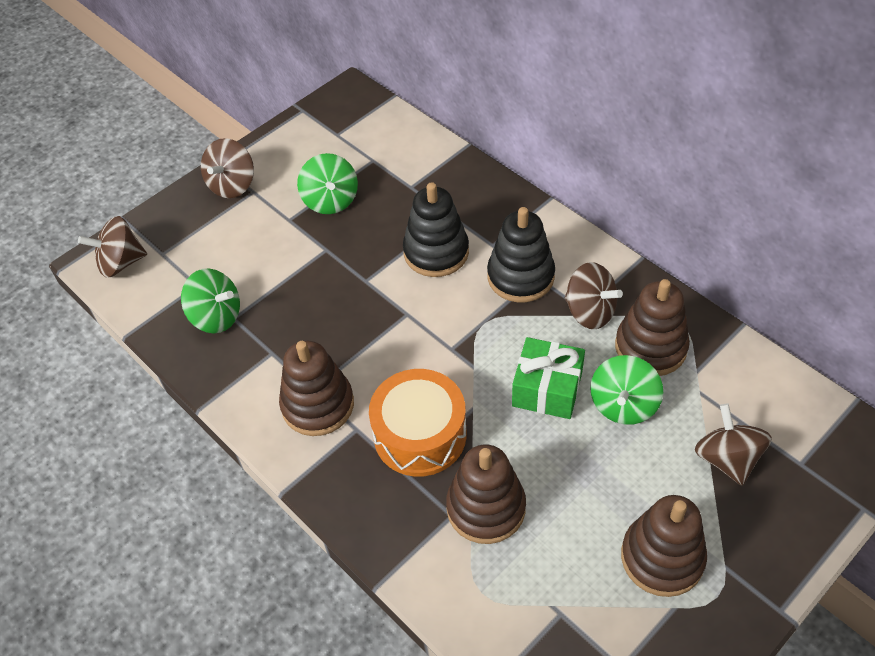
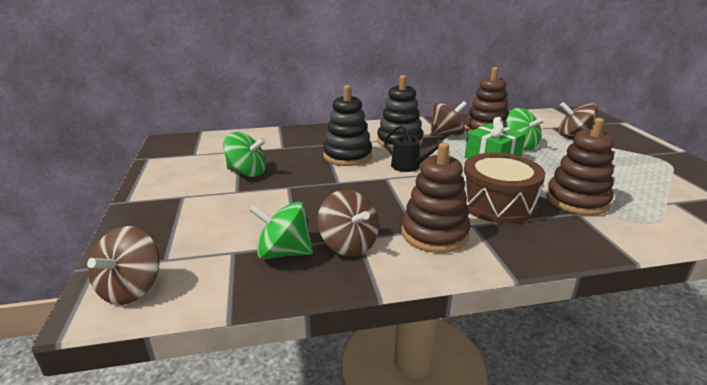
camera: 60 degrees left, 25 degrees down
green spinning top [181,269,240,334] -> green spinning top turned 135 degrees counterclockwise [249,202,313,259]
brown spinning top [201,138,254,198] -> brown spinning top moved to [318,190,379,256]
orange drum [369,369,467,477] -> brown drum [463,153,545,224]
brown stacking toy [621,495,707,597] -> none
none -> black watering can [384,125,443,172]

